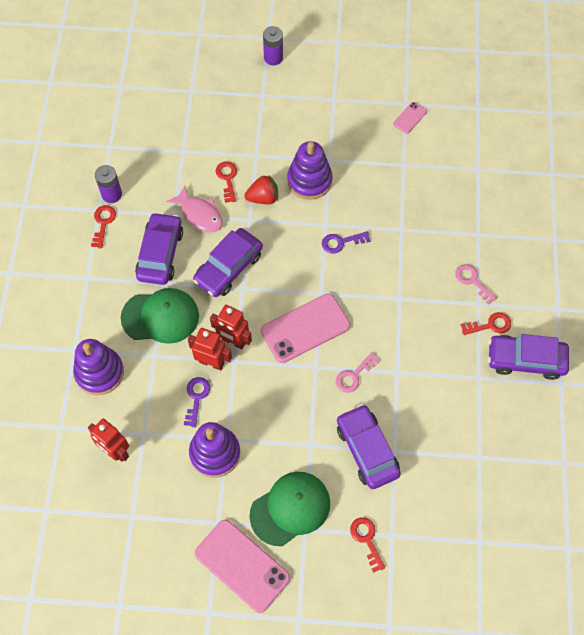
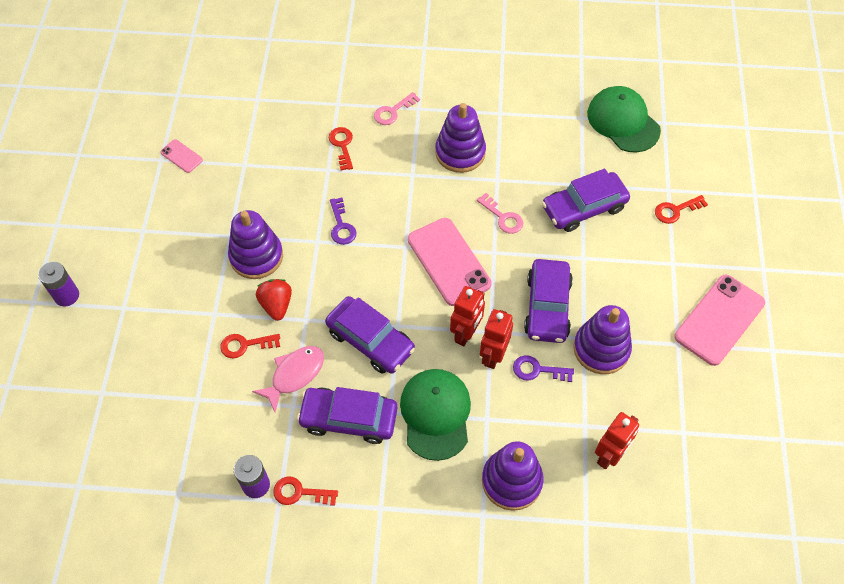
camera: 90 degrees left, 5 degrees down
green cap [250,472,330,546] -> green cap moved to [587,86,661,153]
red key [461,312,511,335] -> red key moved to [329,127,353,171]
purple car [488,334,569,380] -> purple car moved to [524,259,573,343]
none -> purple stacking toy [435,103,486,173]

